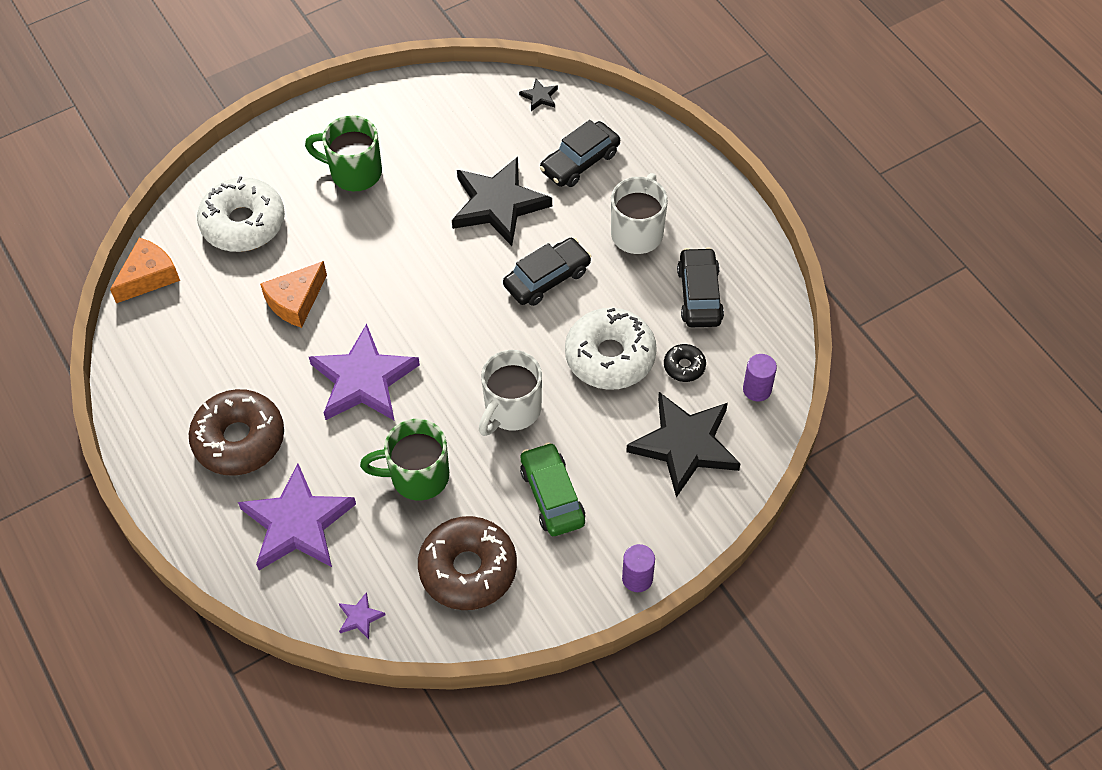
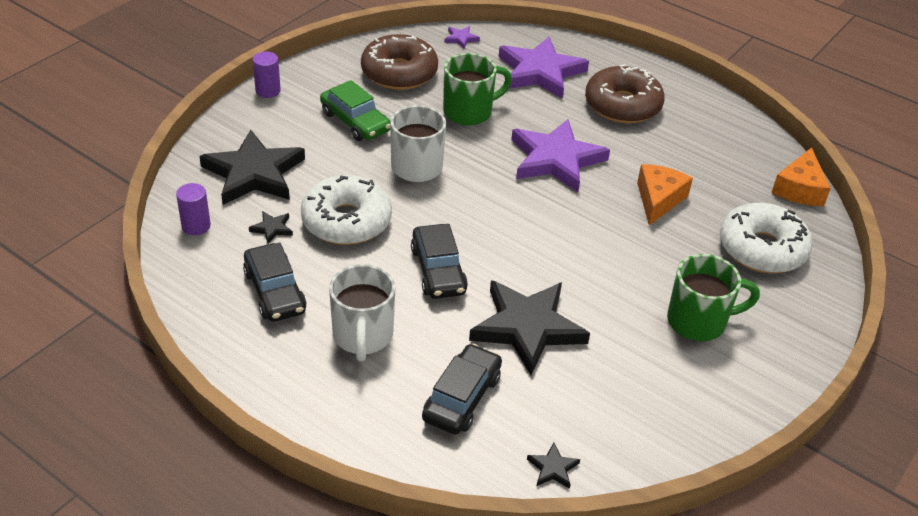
camera: 155 degrees right, 15 degrees down
black car [503,238,591,306] -> black car turned 45 degrees counterclockwise [411,224,468,299]
black donut [664,344,706,382] -> black star [249,211,293,244]

